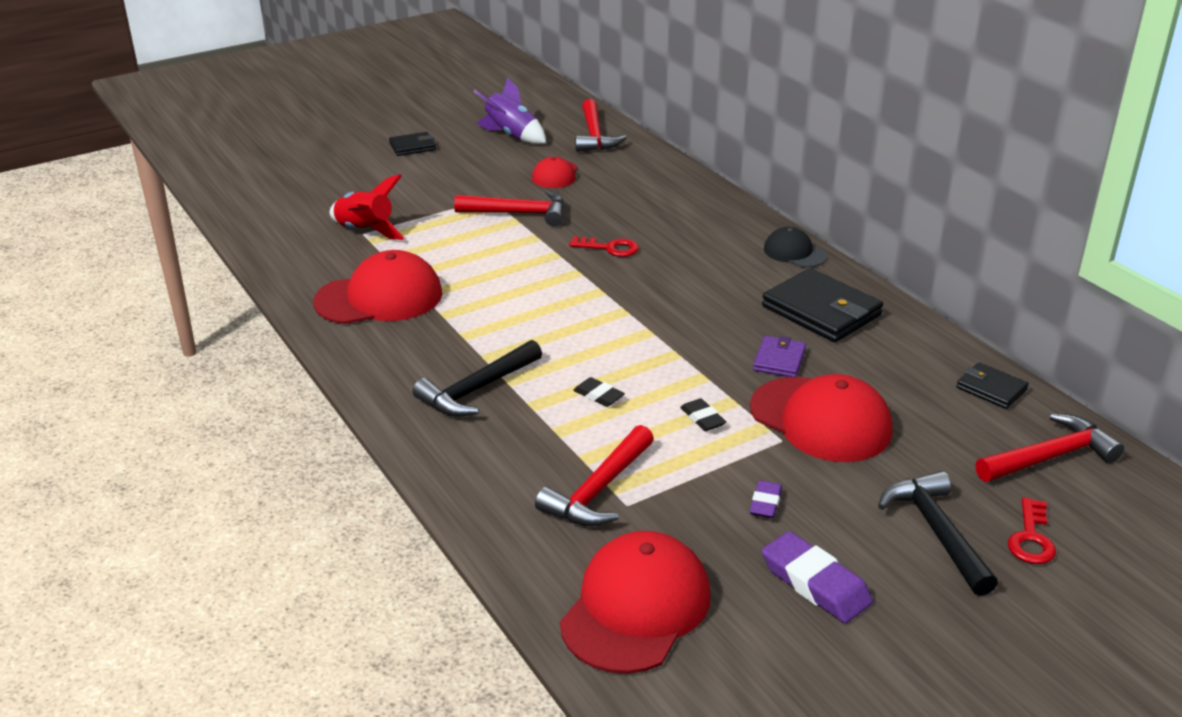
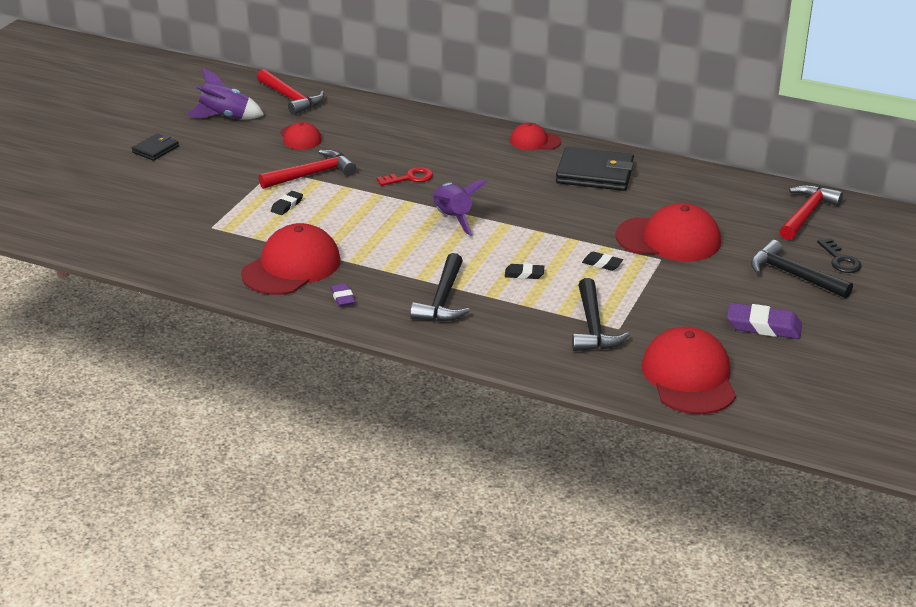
camera: 35 degrees left, 0 degrees up
red rocket [330,174,405,240] -> none
red hammer [535,425,654,526] -> black hammer [572,278,630,351]
purple eraser [750,481,782,518] -> purple eraser moved to [331,283,355,307]
purple wallet [753,336,806,377] -> none
black cap [764,227,827,268] -> red cap [510,123,561,150]
black wallet [957,362,1029,409] -> none
red key [1008,498,1056,564] -> black key [817,238,862,273]
none -> black eraser [271,191,303,215]
none -> purple rocket [431,180,487,236]

